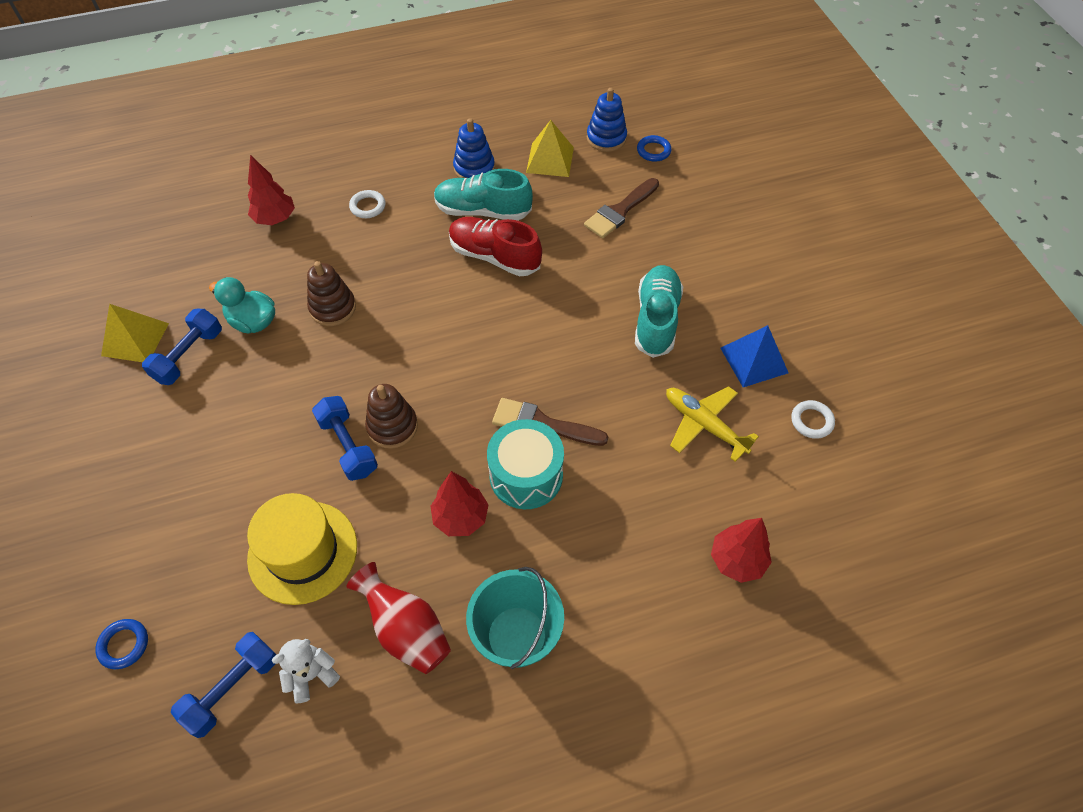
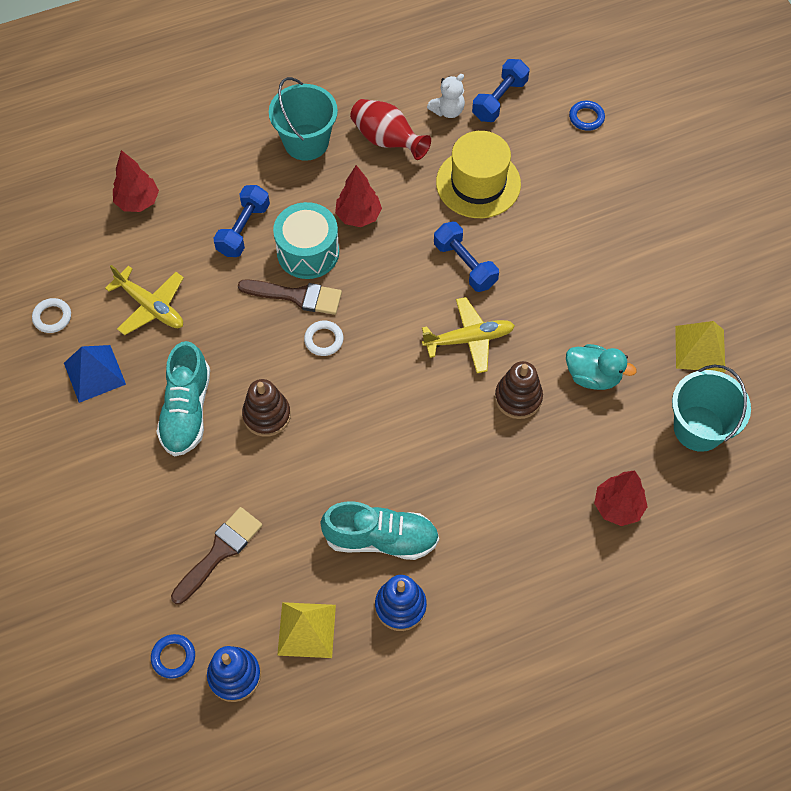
camera: 175 degrees right, 5 degrees up
blue dumbbell [142,309,222,385] -> blue dumbbell moved to [213,185,270,257]
white ring [349,190,386,218] -> white ring moved to [304,321,343,356]
brown stacking toy [365,384,418,449] -> brown stacking toy moved to [242,379,291,437]
red shoe [449,217,542,276] -> none
none -> yellow plane [422,297,515,373]
none -> turquoise bucket [672,365,751,452]

